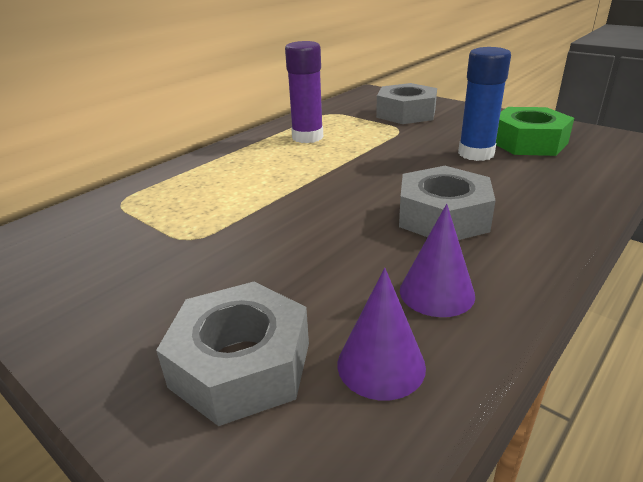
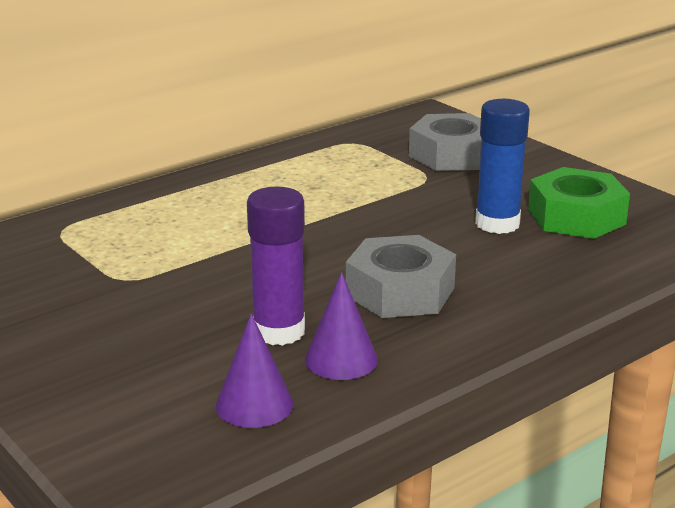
camera: 10 degrees right, 5 degrees down
grey nut [156,282,309,426] -> none
purple glue stick [285,41,323,143] -> purple glue stick moved to [247,187,305,346]

